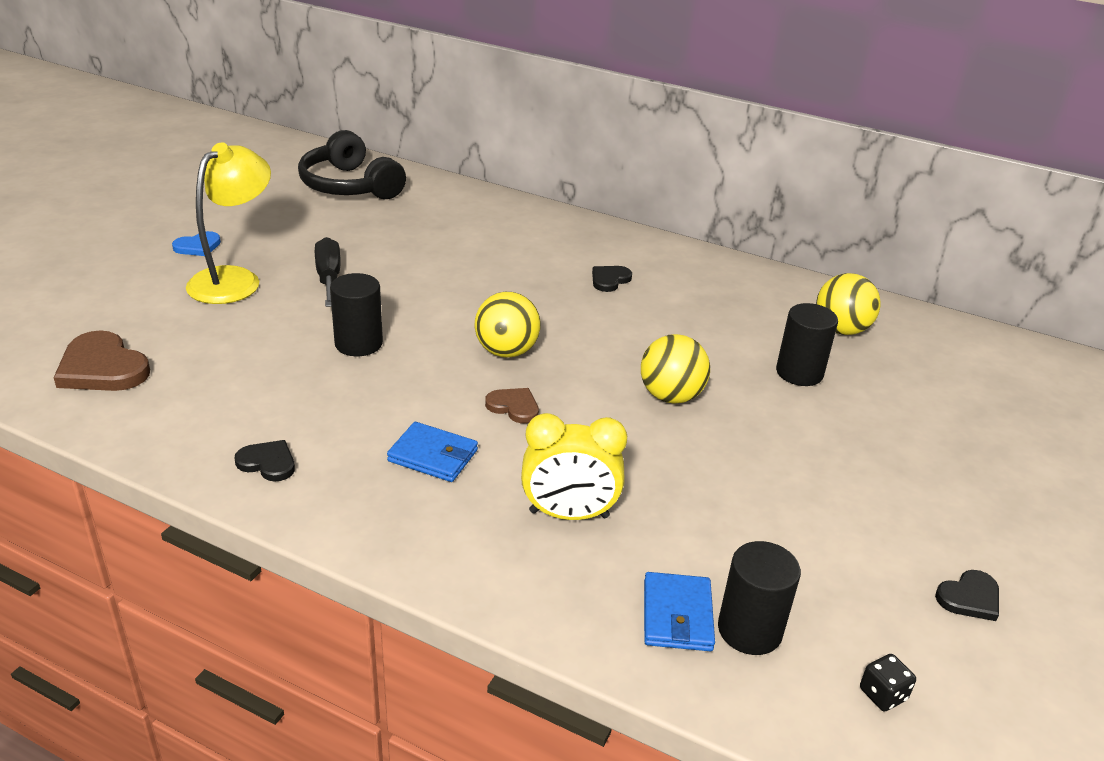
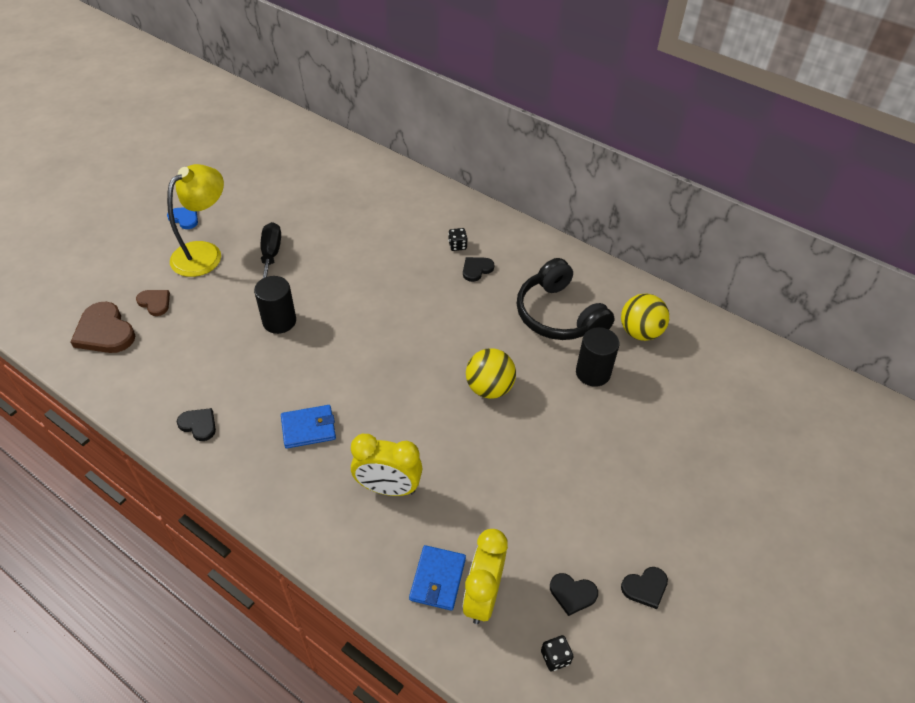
camera: 10 degrees right, 15 degrees up
blue heart [172,231,221,256] -> blue heart turned 120 degrees counterclockwise [167,207,198,229]
black headphones [298,130,406,199] -> black headphones moved to [517,258,615,340]
blue wallet [387,422,478,482] -> blue wallet turned 45 degrees counterclockwise [281,405,336,449]
yellow ball [475,292,541,358] -> none
brown heart [485,388,539,423] -> brown heart moved to [136,290,170,316]
black cylinder [718,541,801,655] -> yellow clock [463,529,508,624]
none -> black dice [448,228,468,251]
none -> black heart [550,573,598,616]

